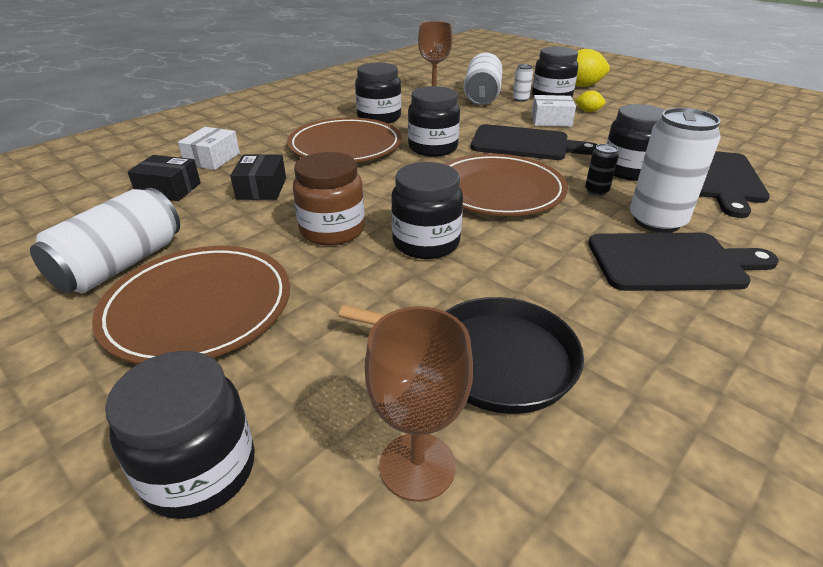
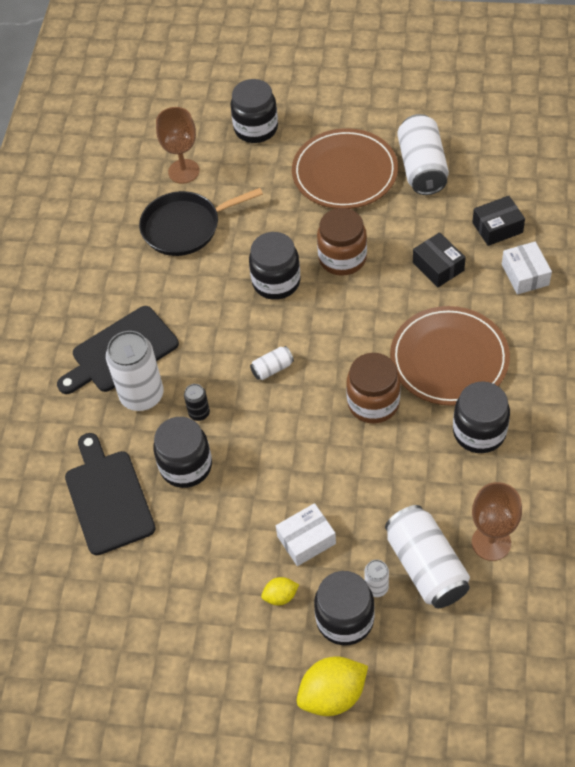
camera: 150 degrees right, 20 degrees up
black jar [408,86,460,157] -> brown jar [346,353,401,424]
brown plate [445,154,568,216] -> white can [250,346,294,380]
black cutting board [471,124,597,160] -> none

